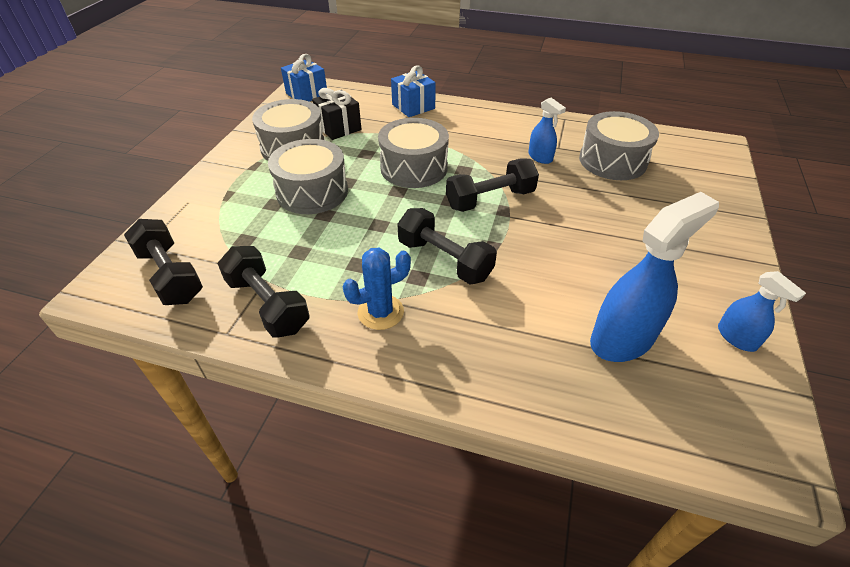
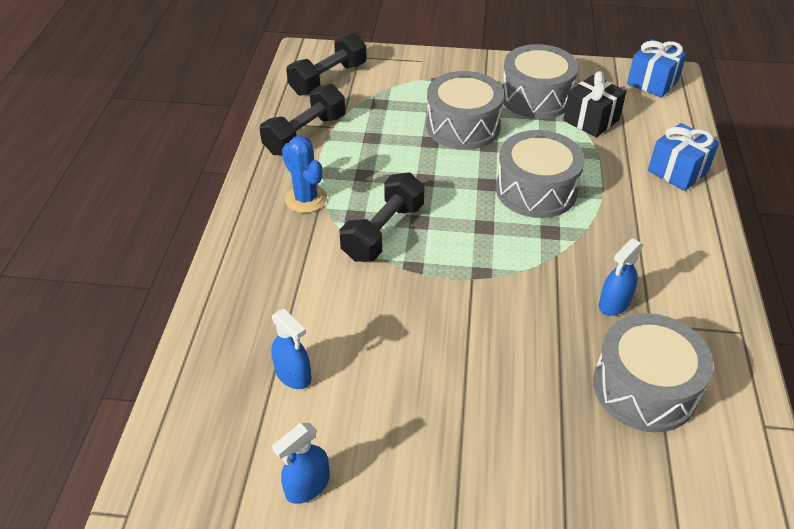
camera: 80 degrees right, 0 degrees up
black dumbbell [446,159,539,212] -> none
blue spray bottle [590,192,719,362] -> blue spray bottle [271,309,311,389], size x0.53

